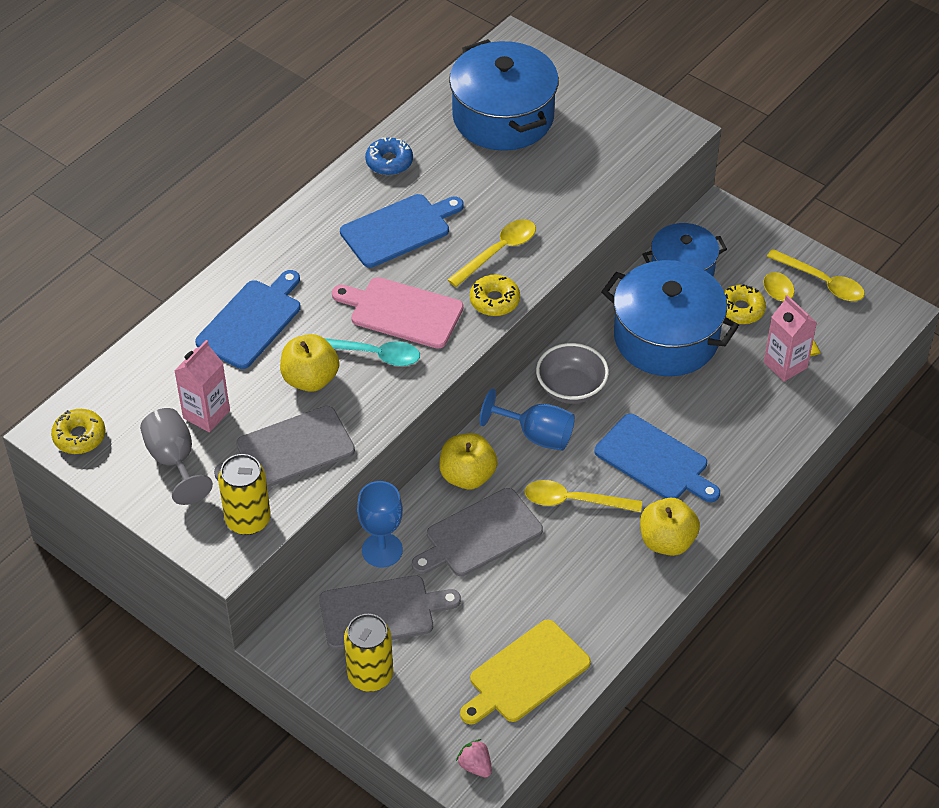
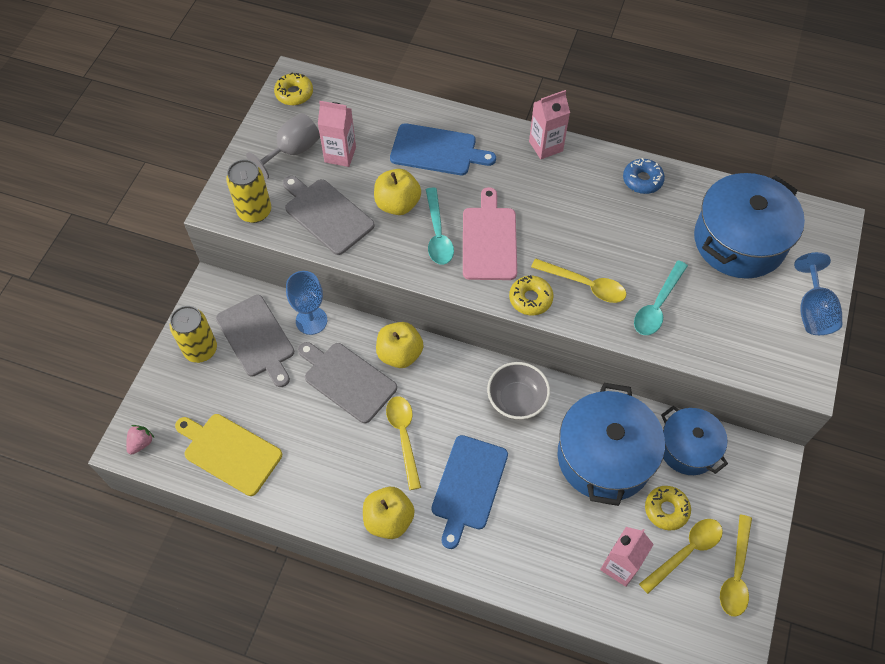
camera: 70 degrees right, 10 degrees up
blue cutting board [340,194,464,268] -> none
blue goblet [479,388,575,451] -> blue goblet moved to [794,252,842,335]
none -> pink carton [529,90,570,159]
none -> turquoise spoon [634,260,688,335]

